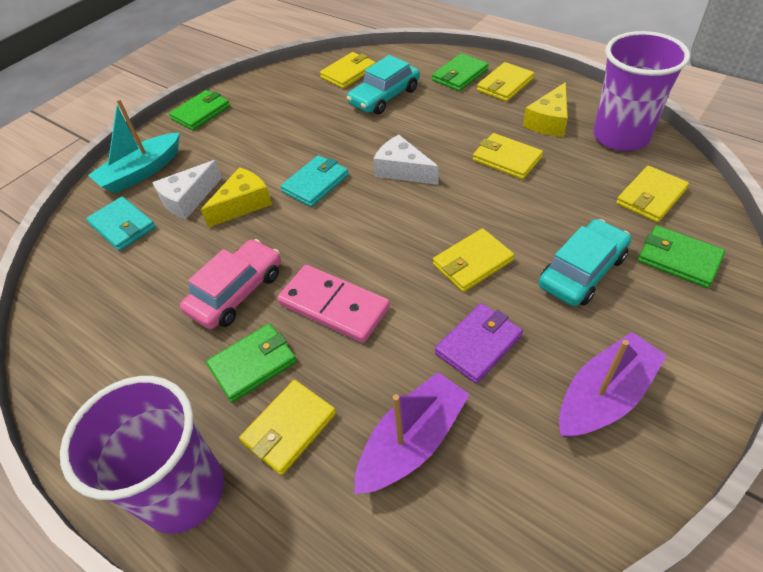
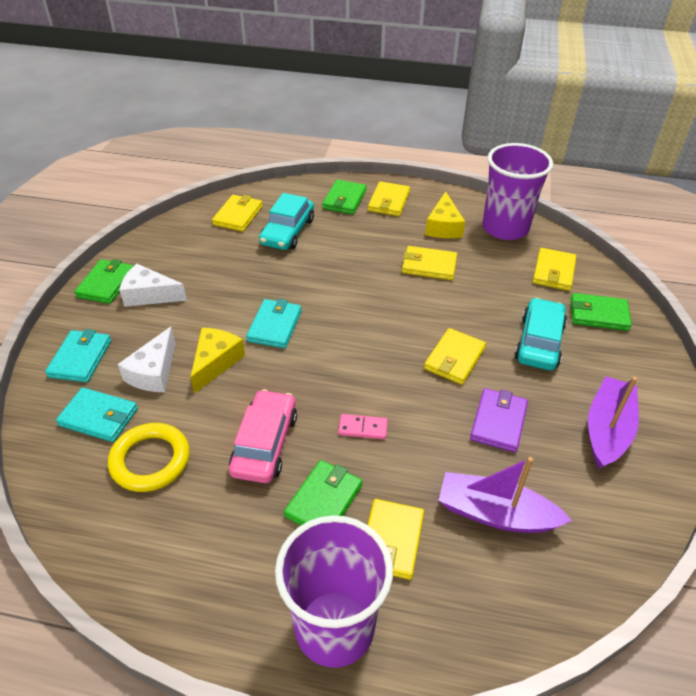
camera: 30 degrees left, 5 degrees down
turquoise boat [88,99,180,194] -> turquoise wallet [45,329,111,382]
pink domino [277,265,390,343] -> pink domino [338,414,388,439], size x0.49
purple boat [354,372,470,494] -> purple boat turned 90 degrees counterclockwise [438,457,572,533]
white cheese [373,135,439,185] -> white cheese moved to [119,264,187,307]
none -> yellow ring [108,423,190,492]

